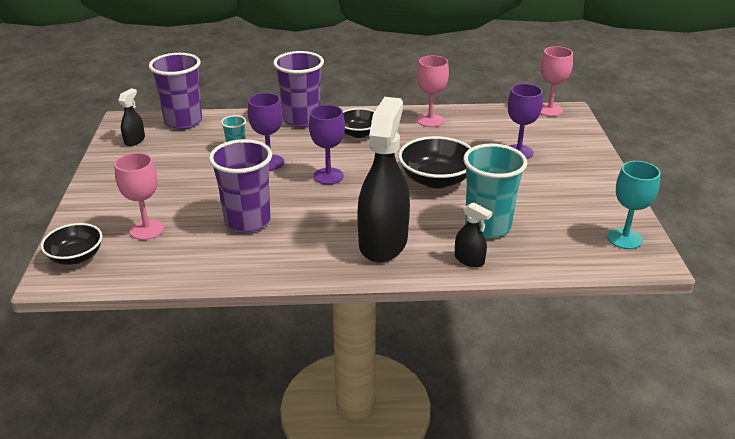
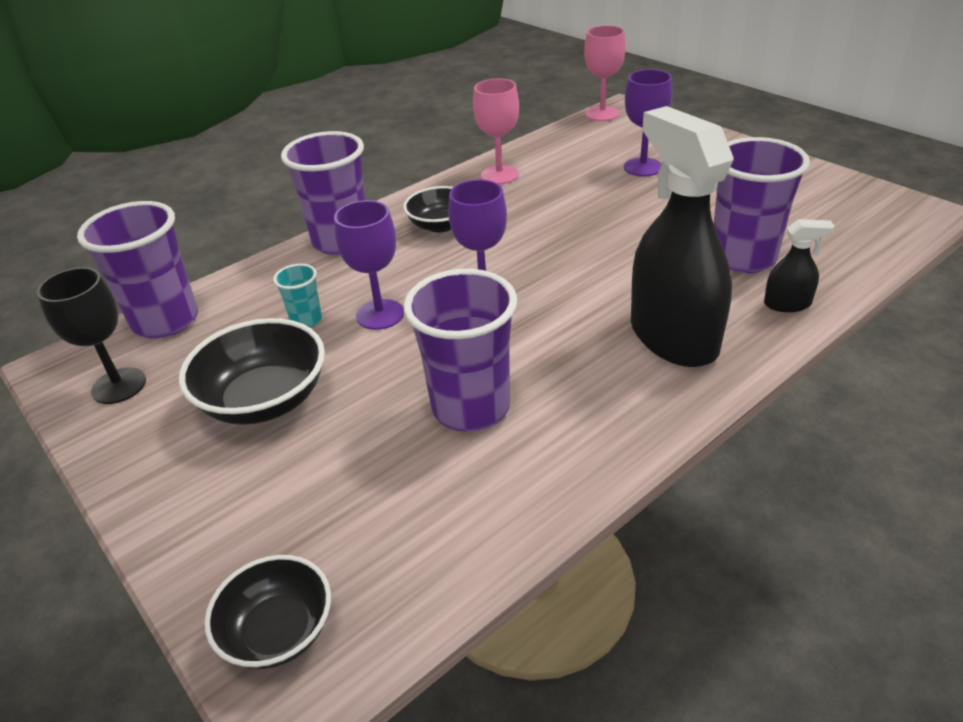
camera: 35 degrees left, 5 degrees up
pink goblet [114,153,164,240] -> none
black spray bottle [118,88,145,146] -> black goblet [37,267,146,404]
black bowl [398,136,472,188] -> black bowl moved to [179,318,325,425]
turquoise cup [463,143,527,238] -> purple cup [714,137,810,273]
turquoise goblet [607,161,661,249] -> none

